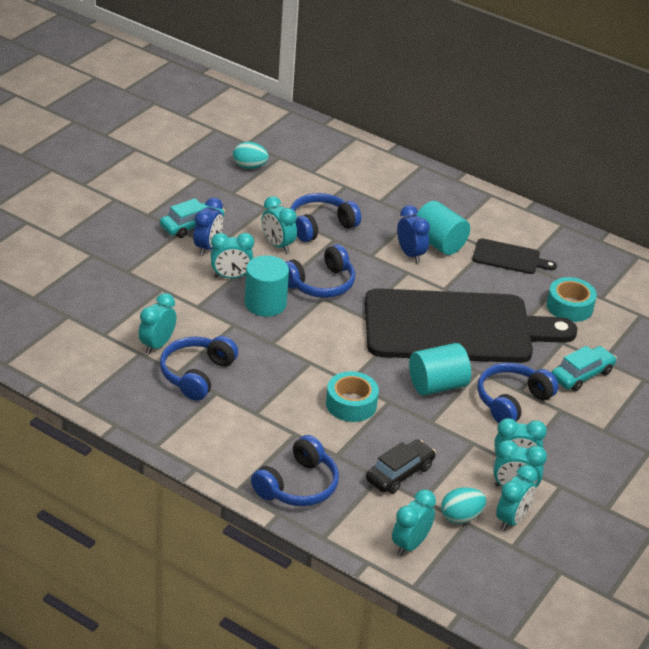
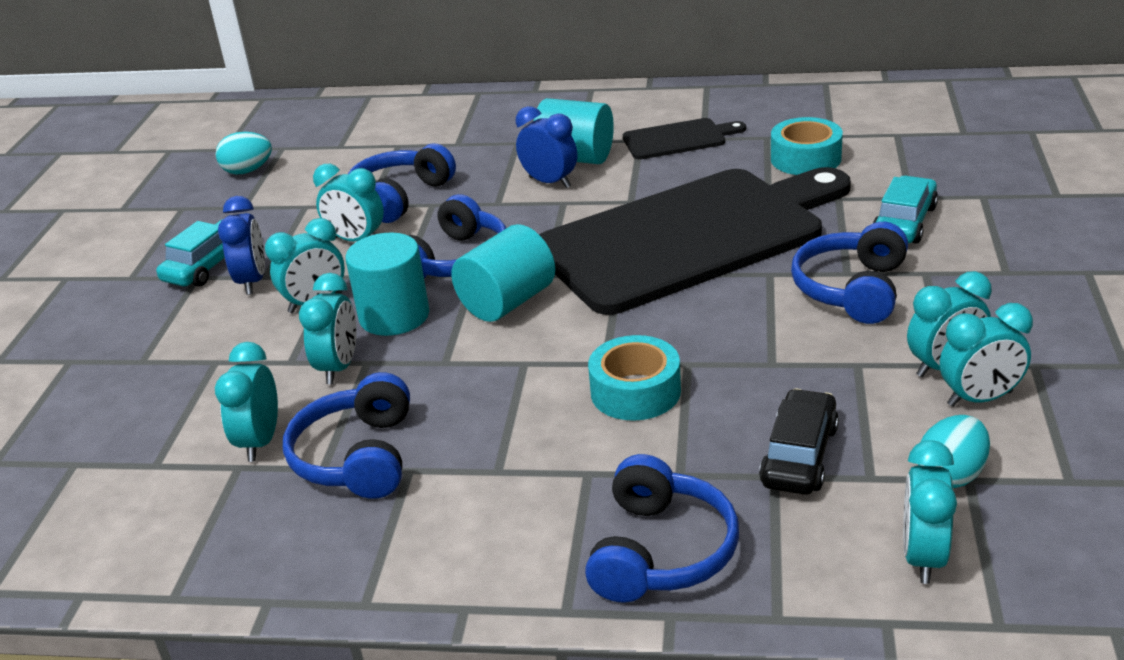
camera: 20 degrees left, 5 degrees down
turquoise cylinder [409,343,471,396] -> turquoise cylinder moved to [451,224,555,322]
turquoise clock [496,465,538,531] -> turquoise clock moved to [299,273,357,384]

